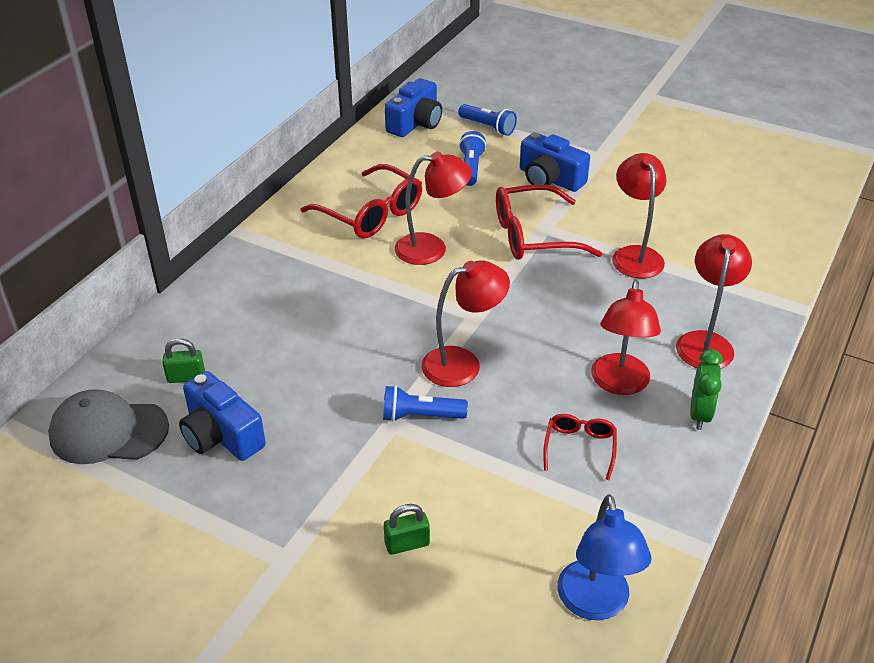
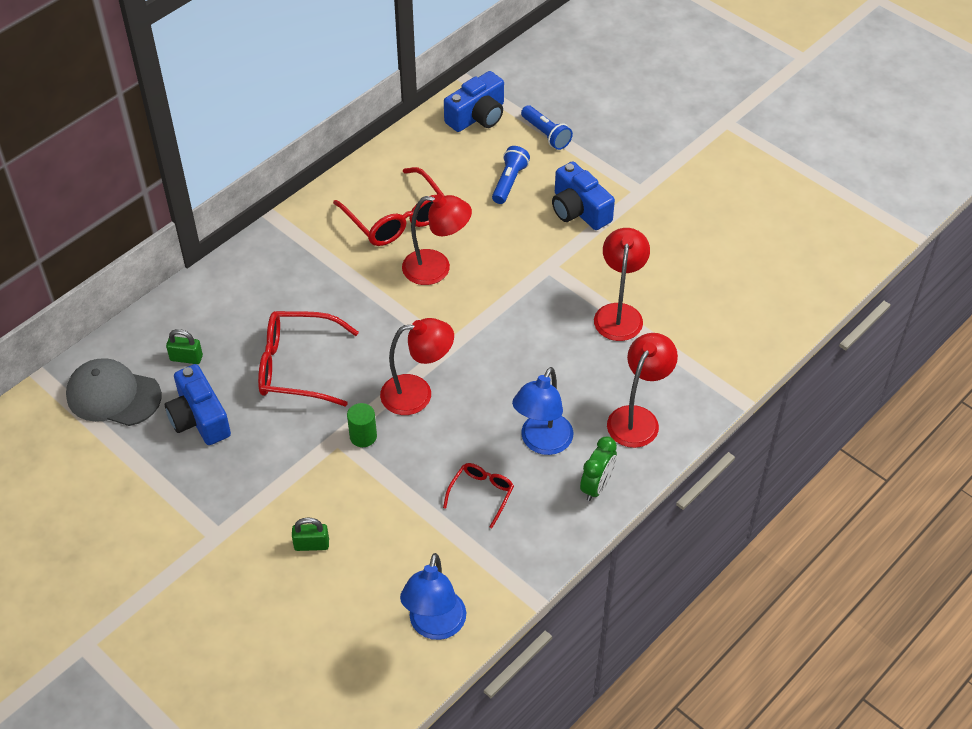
camera: 15 degrees right, 10 degrees up
blue flashlight [383,385,468,422] -> green cylinder [347,403,377,447]
red glasses [496,184,602,260] -> red glasses moved to [258,311,359,406]
red lamp [591,280,661,395] -> blue lamp [512,367,573,455]

